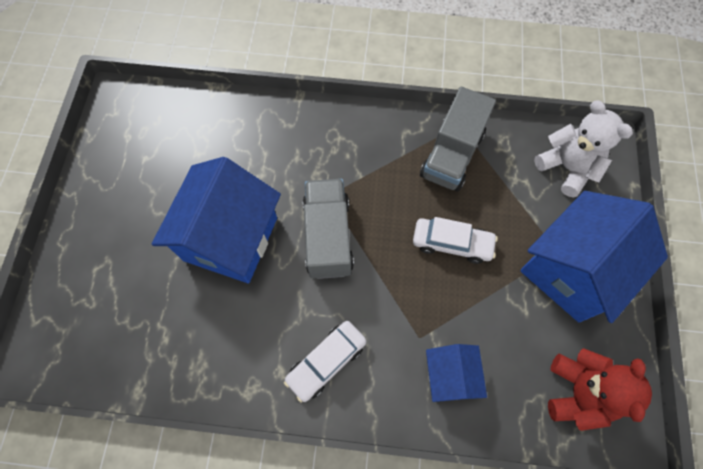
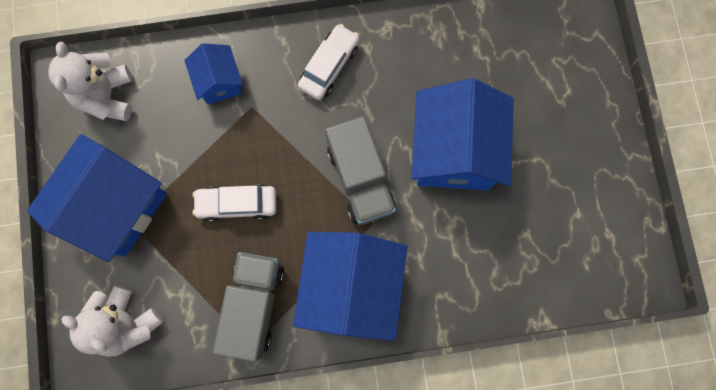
camera: 165 degrees right, 10 degrees up
red teddy bear [548,348,652,431] -> white teddy bear [48,42,132,121]
none -> blue house [293,232,407,341]

